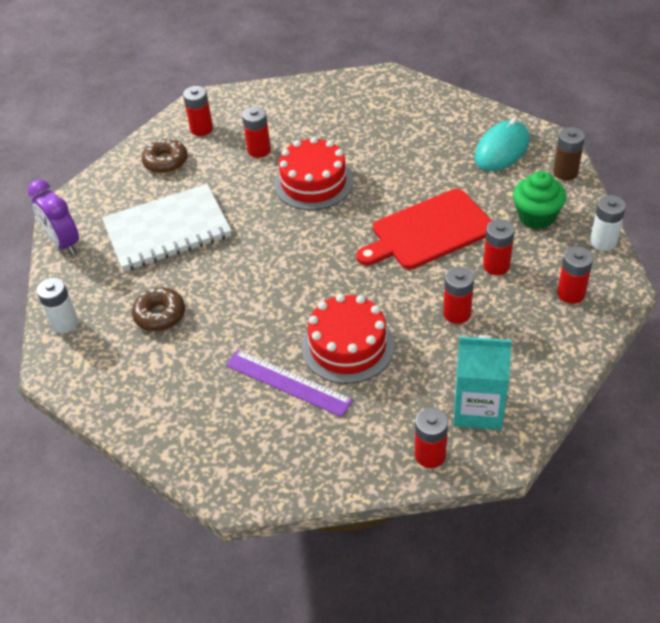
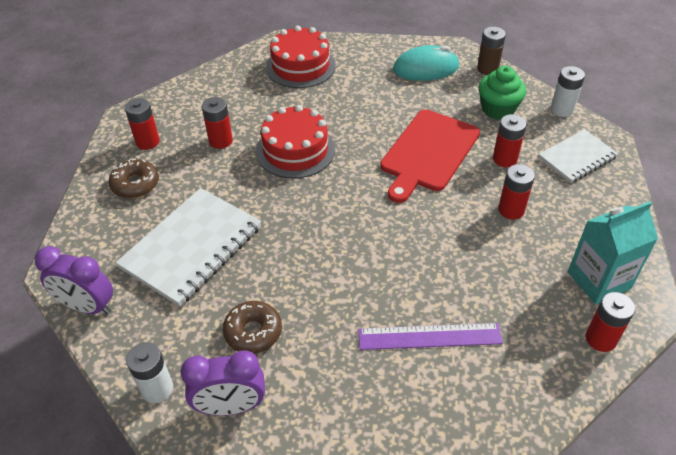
camera: 35 degrees left, 0 degrees up
red cake [302,294,395,384] -> red cake moved to [266,25,336,88]
turquoise mouse [474,117,530,171] -> turquoise mouse turned 75 degrees clockwise [393,45,460,81]
red battery [557,247,593,304] -> white notebook [538,129,618,183]
none -> purple clock [181,350,265,416]

